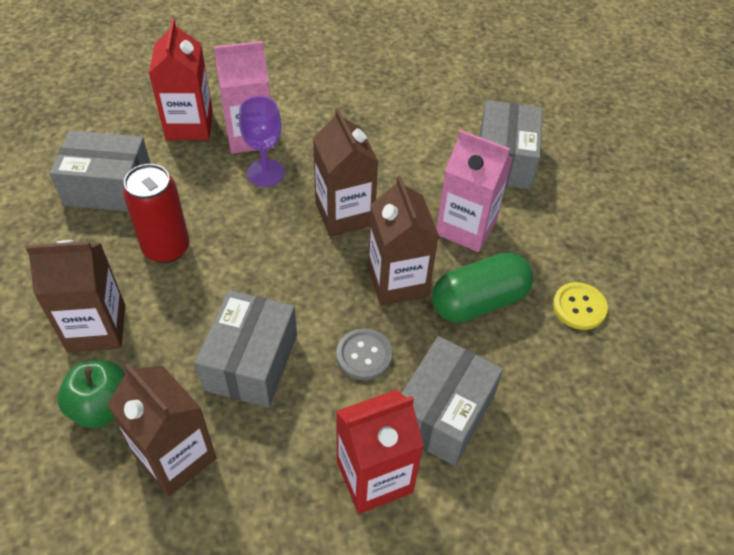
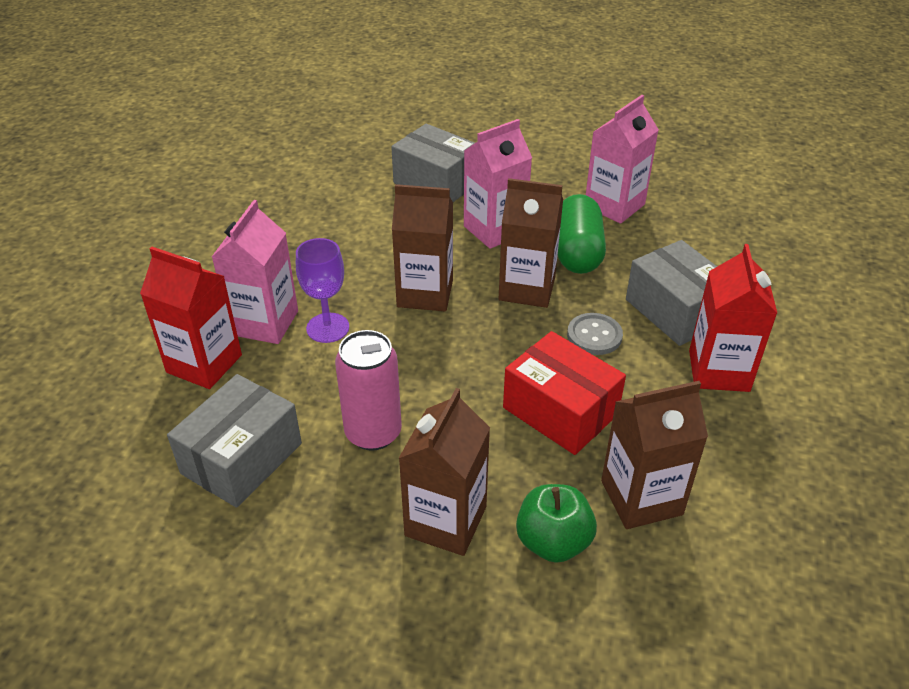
camera: 60 degrees left, 10 degrees down
red can [123,164,189,263] -> pink can [335,330,402,451]
grey box [195,290,297,408] -> red box [503,331,626,455]
yellow button [553,282,608,330] -> pink carton [586,95,659,224]

